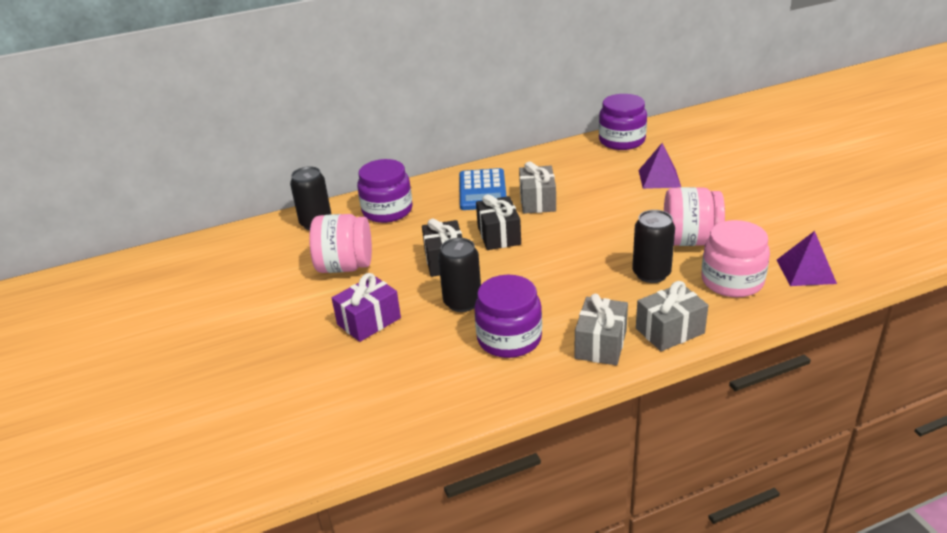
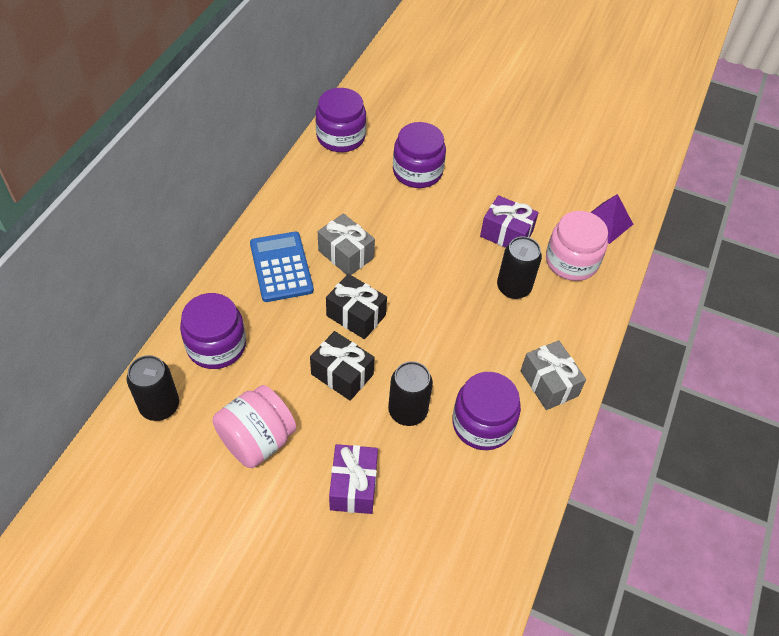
camera: 50 degrees left, 20 degrees up
blue calculator [459,168,507,210] -> blue calculator turned 150 degrees counterclockwise [250,232,314,302]
grey gift [636,281,709,351] -> none
purple pyramid [639,143,681,189] -> purple jar [393,122,446,188]
pink jar [664,187,725,246] -> purple gift [480,195,539,248]

